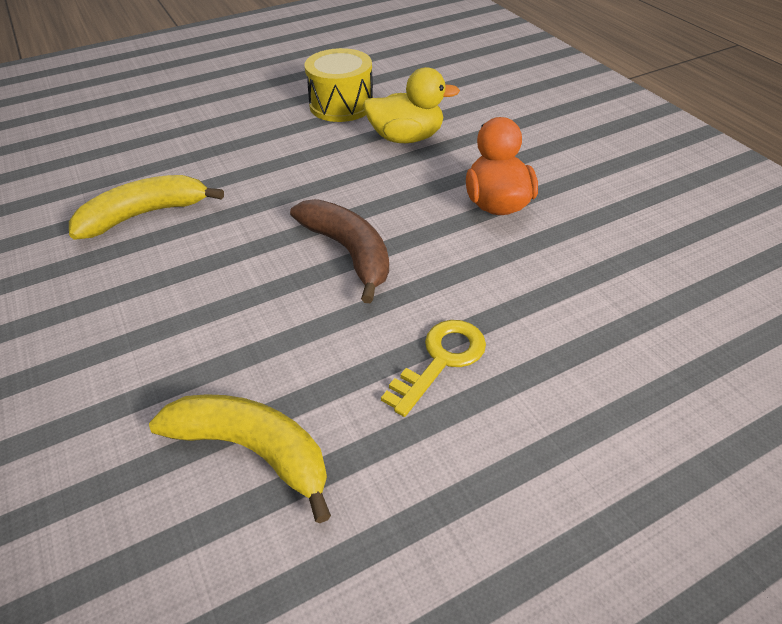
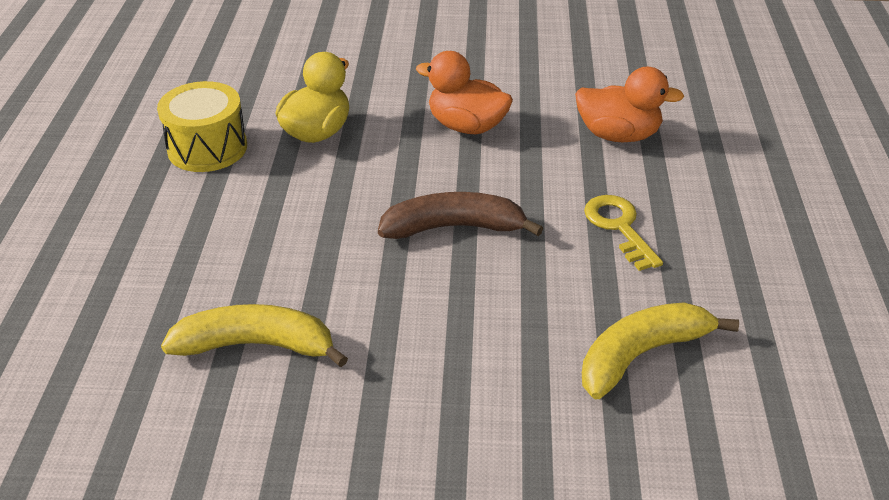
camera: 60 degrees left, 5 degrees down
yellow banana [69,175,224,240] -> yellow banana turned 90 degrees clockwise [161,304,348,367]
none -> orange duck [575,67,684,142]

